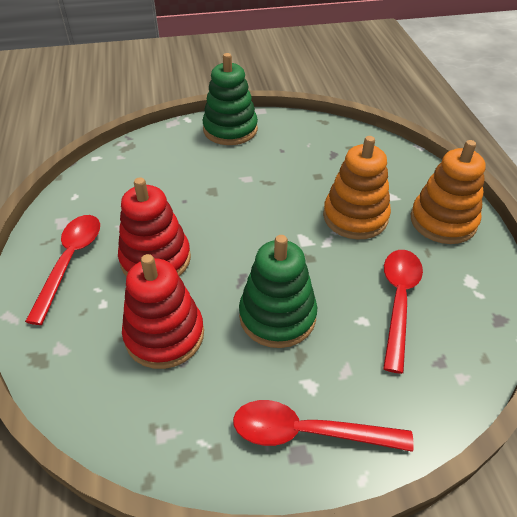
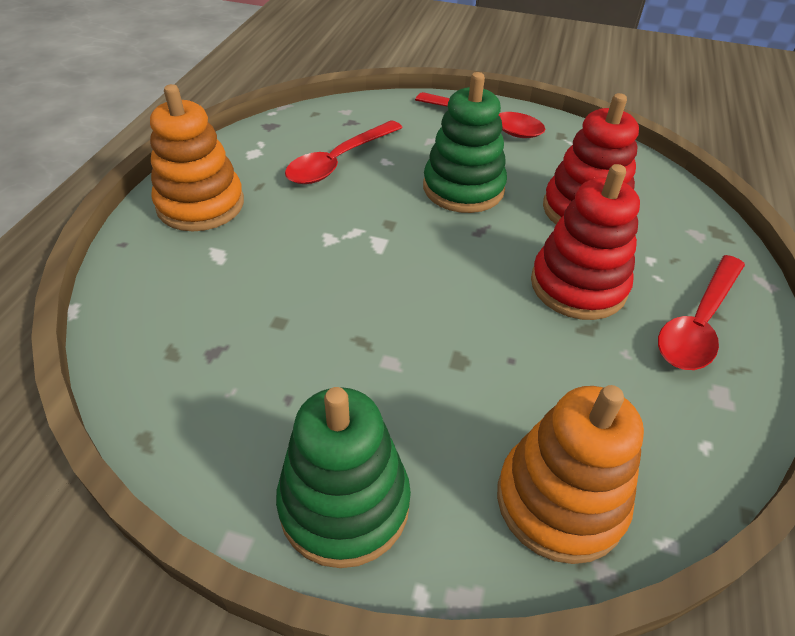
camera: 155 degrees left, 0 degrees up
orange stacking toy [323,136,391,240] -> orange stacking toy moved to [497,385,644,564]

